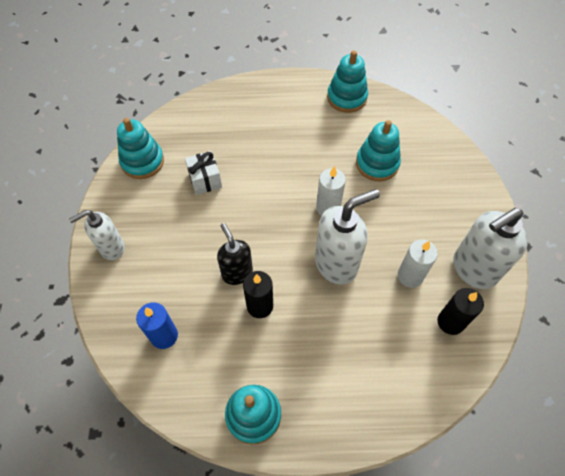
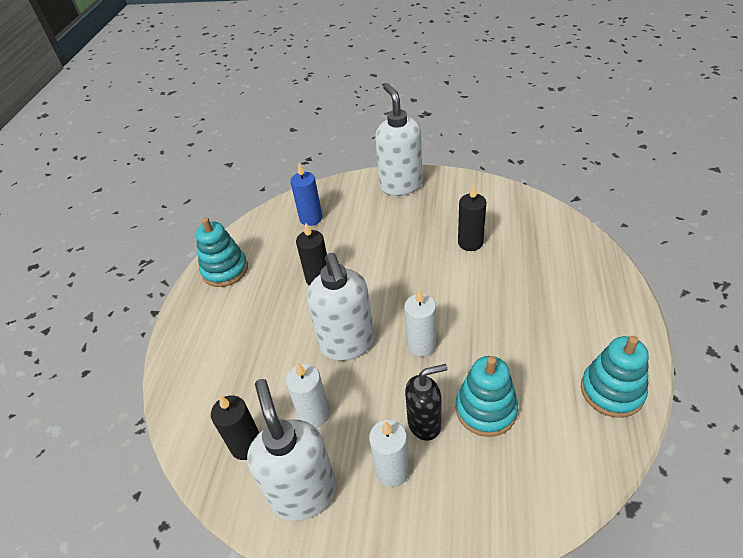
camera: 105 degrees right, 15 degrees down
white soap dispenser [69,210,125,260] -> white soap dispenser [375,83,422,196], size x1.57
turquoise stacking toy [117,118,164,179] -> none
white gift [185,151,222,195] -> black candle [458,184,486,251]
black soap dispenser [217,223,253,285] -> black soap dispenser moved to [405,364,448,441]
none -> white candle [369,420,410,487]

